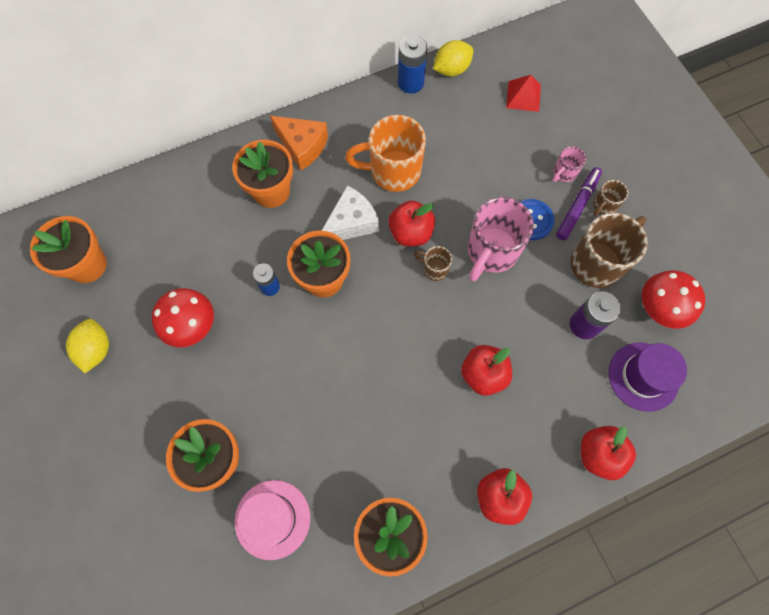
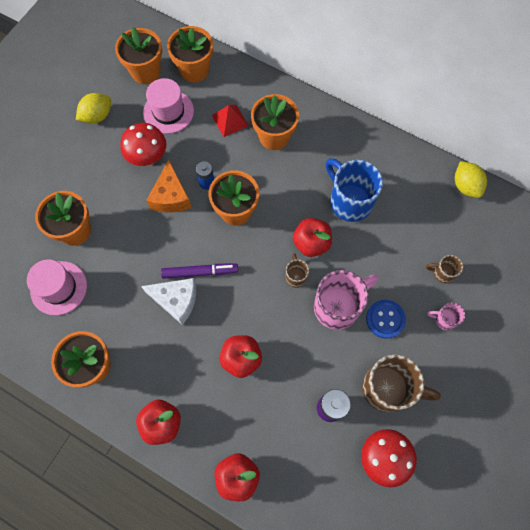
camera: 55 degrees right, 0 degrees up
orange cheese [270,116,328,170] -> orange cheese moved to [146,160,192,213]
white cheese [322,186,379,240] -> white cheese moved to [141,278,196,325]
orange mug [345,115,426,192] -> blue mug [325,158,383,222]
blue battery [398,35,427,93] -> none
yellow lemon [433,40,473,76] -> yellow lemon turned 45 degrees clockwise [455,161,487,198]
pink mug [468,197,534,282] -> pink mug turned 150 degrees clockwise [314,270,378,330]
red pyramid [506,75,541,112] -> red pyramid moved to [212,105,249,137]
purple marker [556,167,602,240] -> purple marker moved to [161,264,238,279]
brown mug [593,180,628,216] -> brown mug moved to [426,255,463,283]
purple hat [609,343,687,412] -> none
none -> pink hat [143,78,194,134]
none -> orange flower pot [167,26,213,82]

